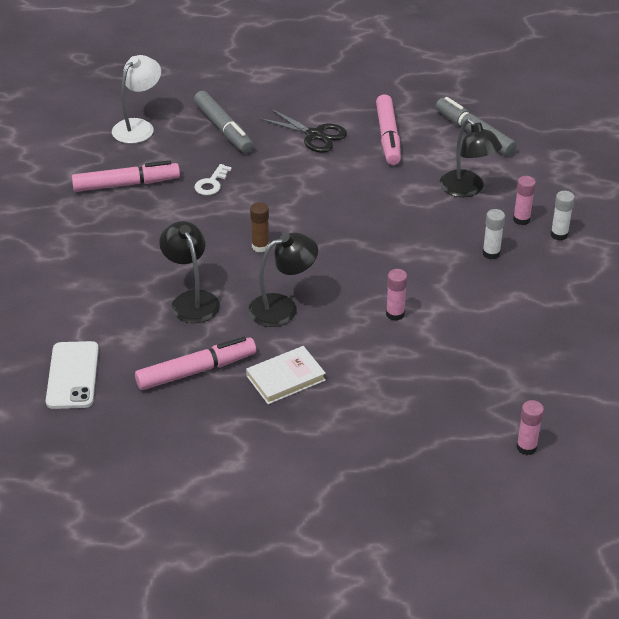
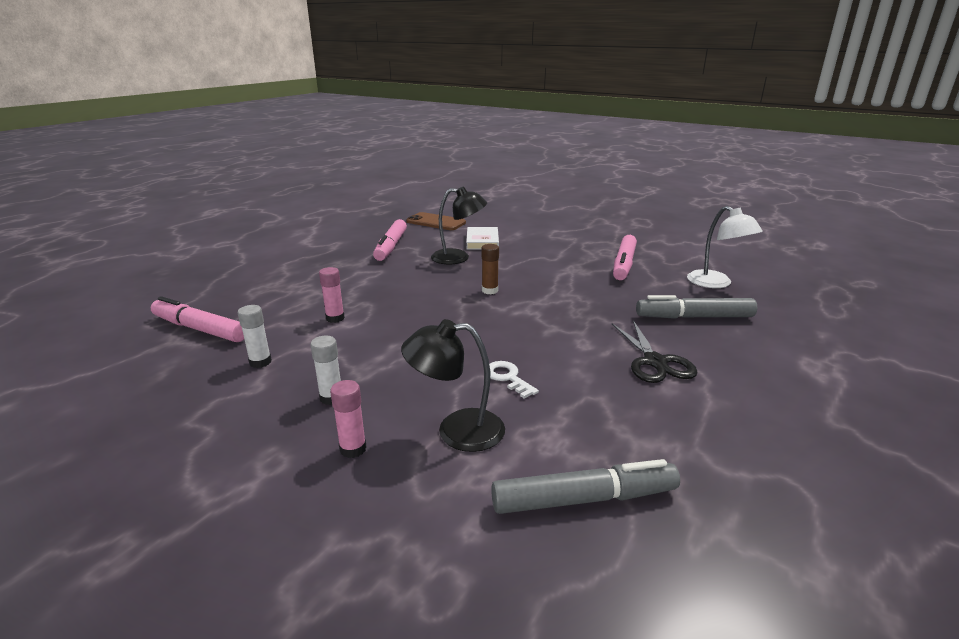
camera: 120 degrees right, 15 degrees down
white phone [46,341,99,409] -> brown phone [406,212,466,230]
white key [194,164,232,195] -> white key moved to [489,361,539,399]
white book [246,346,326,404] -> white book moved to [466,227,499,250]
black lamp [248,233,318,327] -> none
black scissors [259,108,347,153] -> black scissors turned 75 degrees counterclockwise [612,320,698,383]
pink marker [376,94,401,165] -> pink marker moved to [151,296,244,342]
pink glue stick [516,400,544,455] -> none
white glue stick [551,191,575,241] -> white glue stick moved to [238,305,272,368]

